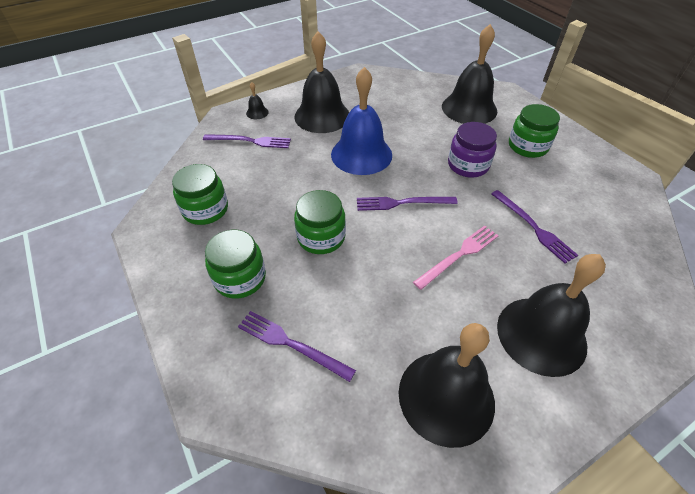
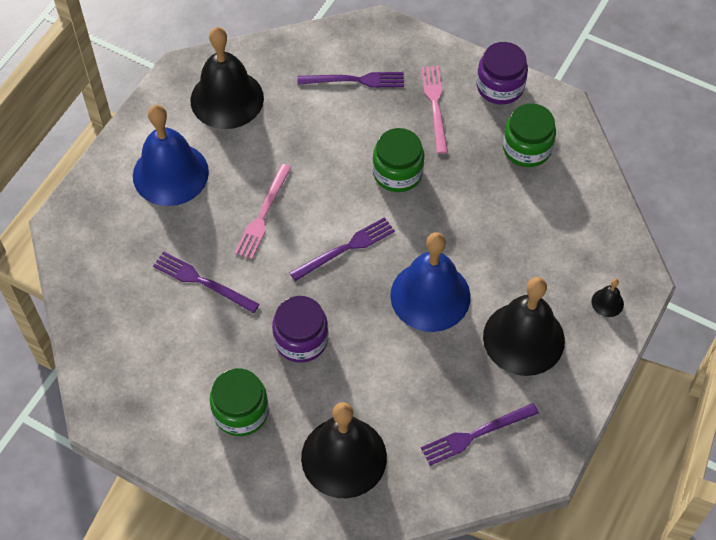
camera: 150 degrees right, 10 degrees up
purple fork [203,134,291,148] -> purple fork moved to [421,403,539,466]
green jar [205,230,266,299] -> pink fork [421,66,448,154]
black bell [497,254,606,377] -> blue bell [133,105,209,206]
none -> purple jar [477,42,528,104]

